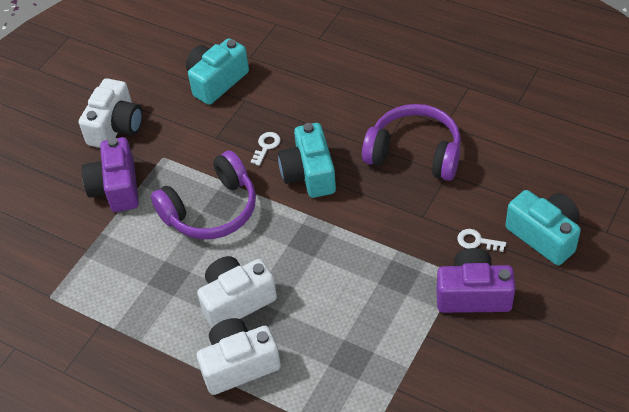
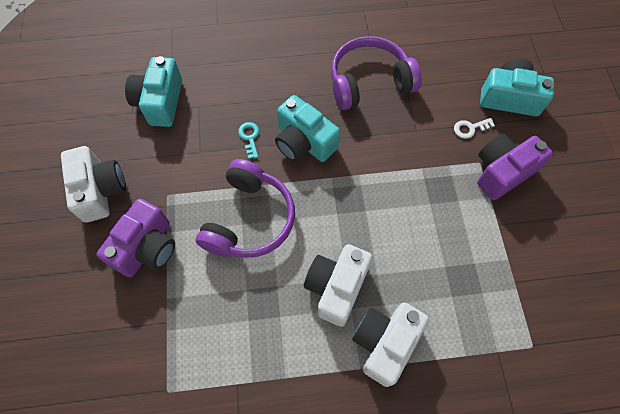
camera: 40 degrees left, 15 degrees up
purple camera [81,137,139,212] -> purple camera turned 105 degrees counterclockwise [97,198,175,277]
white key [250,132,280,166] -> turquoise key [238,122,259,159]

